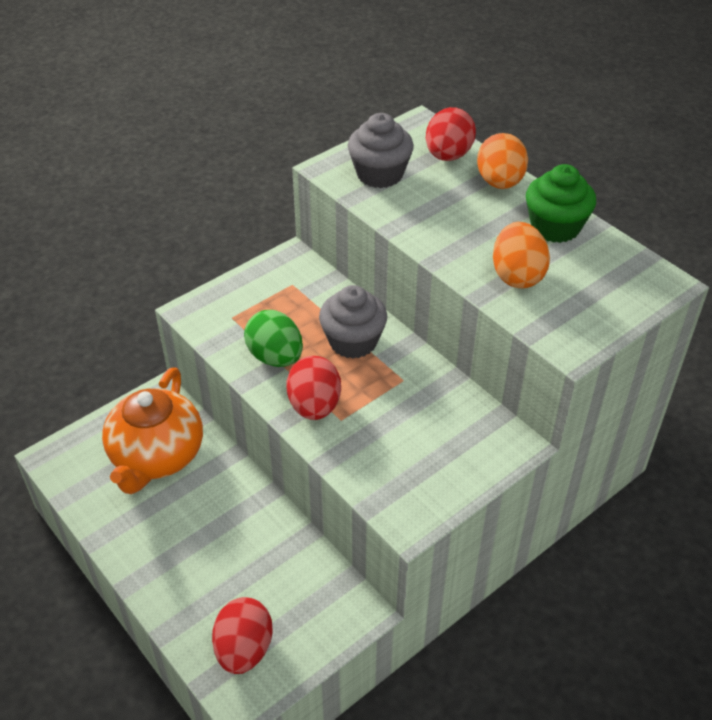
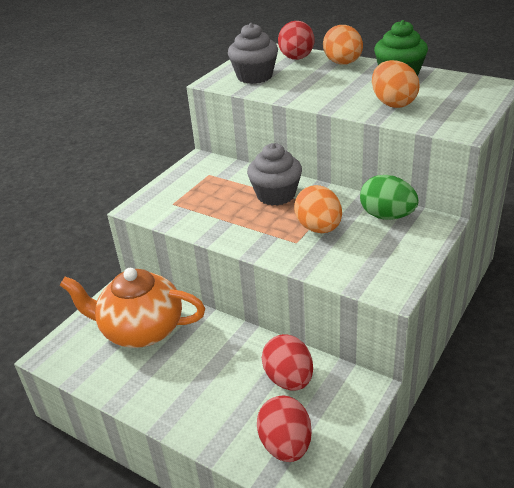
camera: 15 degrees left, 10 degrees down
orange teapot [102,367,203,494] -> orange teapot turned 105 degrees clockwise [60,268,205,348]
green egg [244,310,303,367] -> green egg moved to [360,175,419,220]
red egg [287,356,341,420] -> red egg moved to [262,334,313,391]
none -> orange egg [294,185,342,233]

